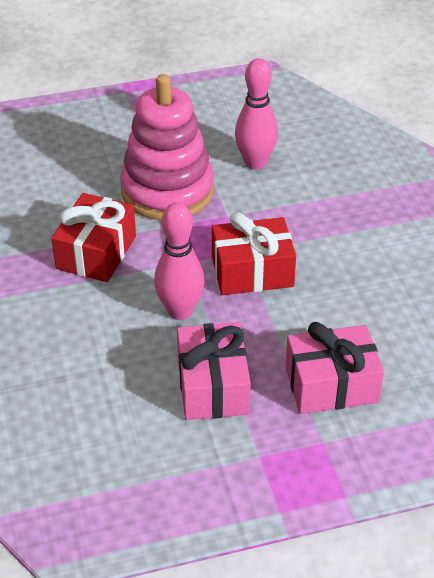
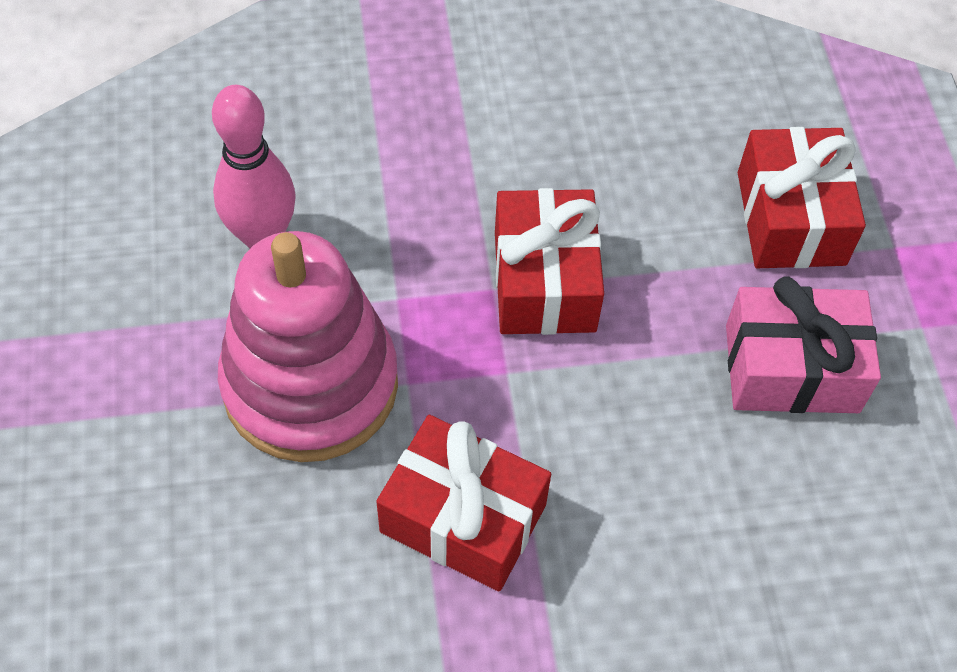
camera: 85 degrees left, 15 degrees up
pink bowling pin [154,202,204,320] -> none
pink gift [285,322,384,414] -> red gift [738,127,866,268]

